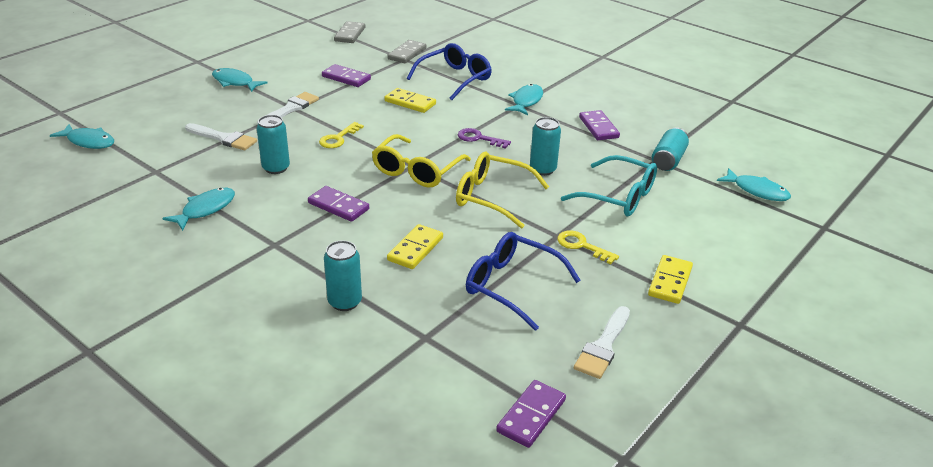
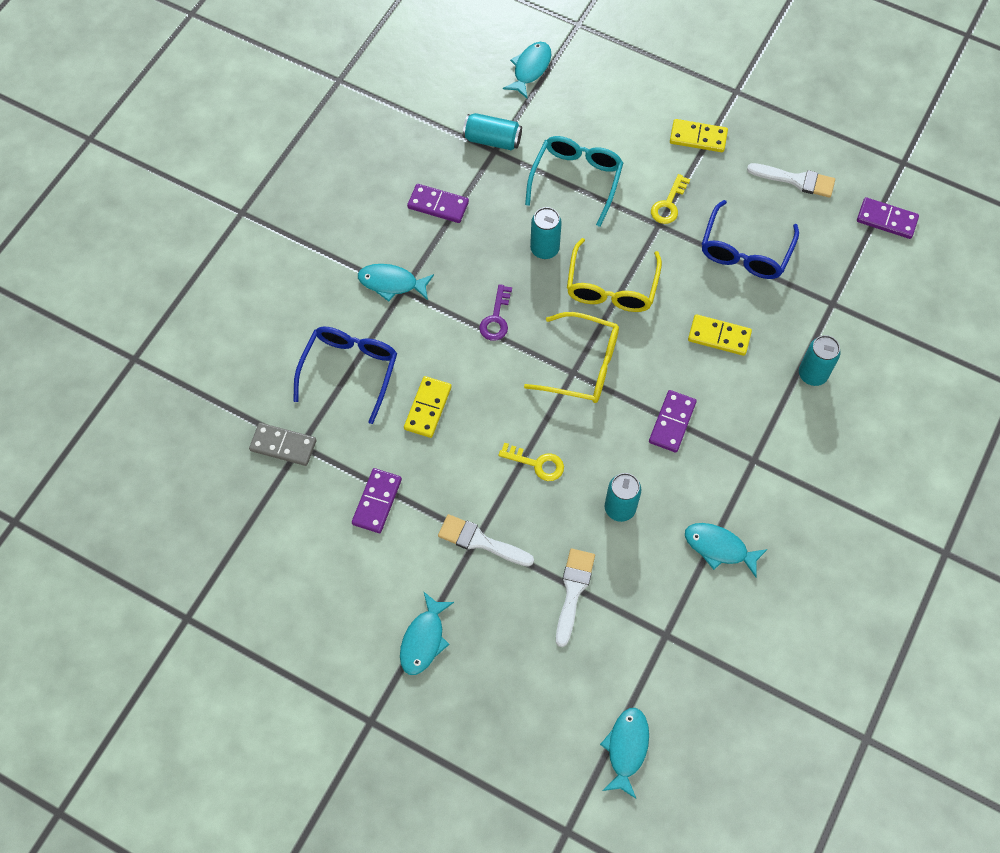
camera: 100 degrees left, 30 degrees up
grey domino [334,21,365,43] -> none
blue glasses [407,43,492,100] -> blue glasses turned 75 degrees clockwise [293,326,397,424]
purple domino [579,110,620,140] -> purple domino turned 45 degrees clockwise [407,184,469,223]

